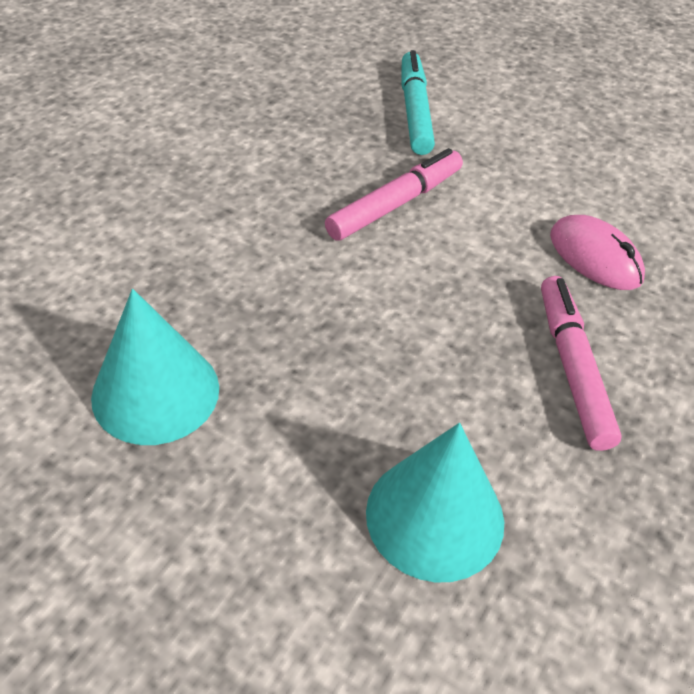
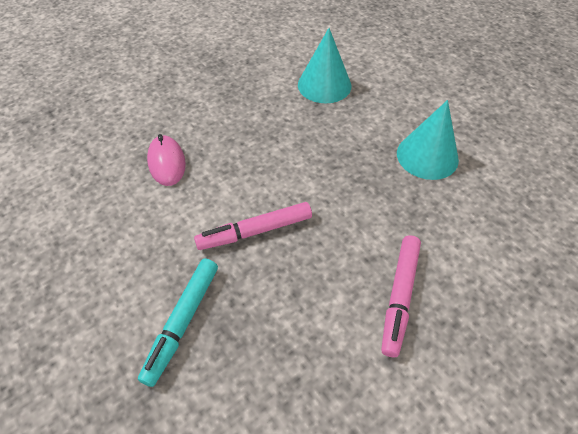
camera: 155 degrees left, 5 degrees up
pink marker [541,276,622,451] -> pink marker moved to [381,235,421,358]

